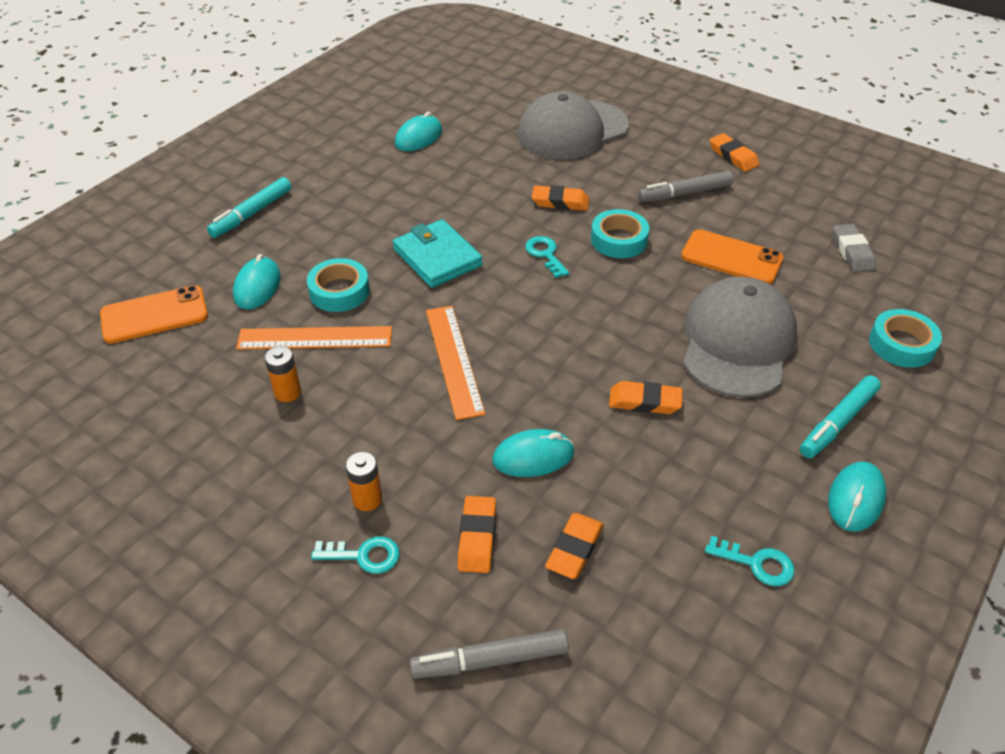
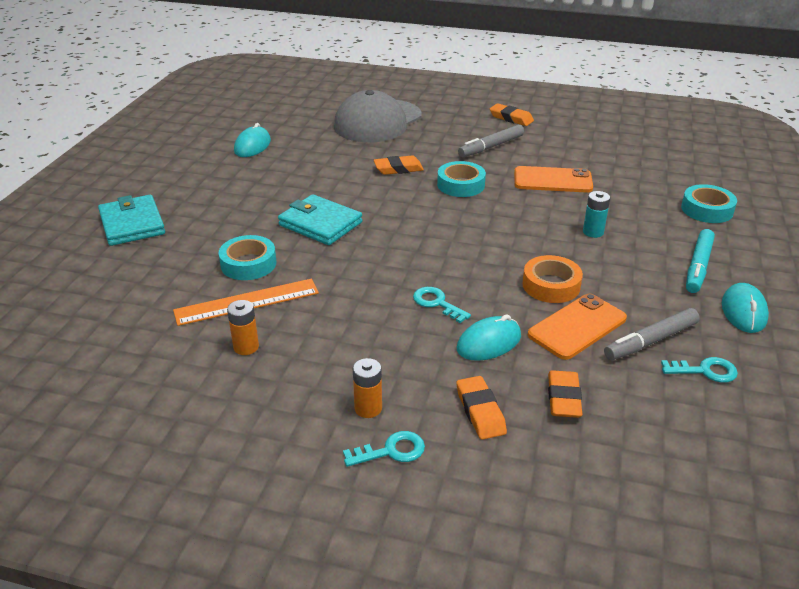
camera: 20 degrees left, 10 degrees down
orange phone [100,285,208,344] -> orange phone moved to [528,294,627,360]
turquoise marker [207,177,292,238] -> turquoise wallet [98,195,165,246]
turquoise mouse [233,254,281,309] -> none
grey marker [410,629,569,679] -> grey marker moved to [604,308,700,360]
orange ruler [426,306,485,420] -> none
turquoise key [525,236,569,278] -> turquoise key moved to [413,287,471,323]
orange eraser [609,381,683,414] -> orange tape [522,255,583,303]
grey cap [683,277,797,398] -> turquoise battery [583,191,610,238]
grey eraser [833,224,876,272] -> none

